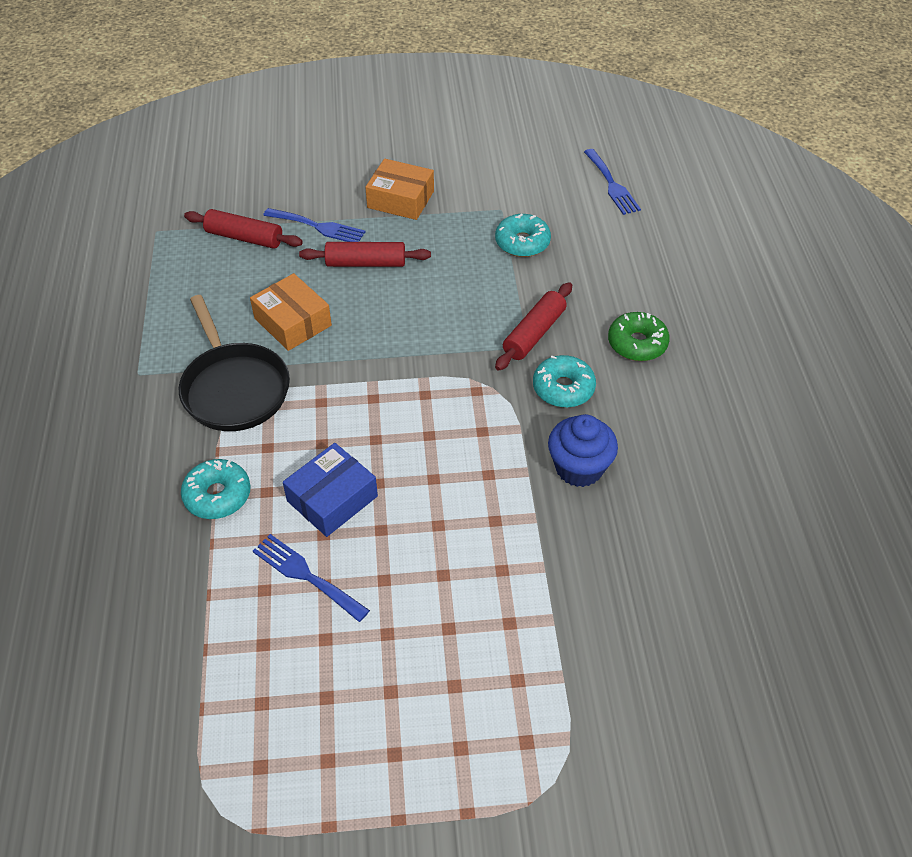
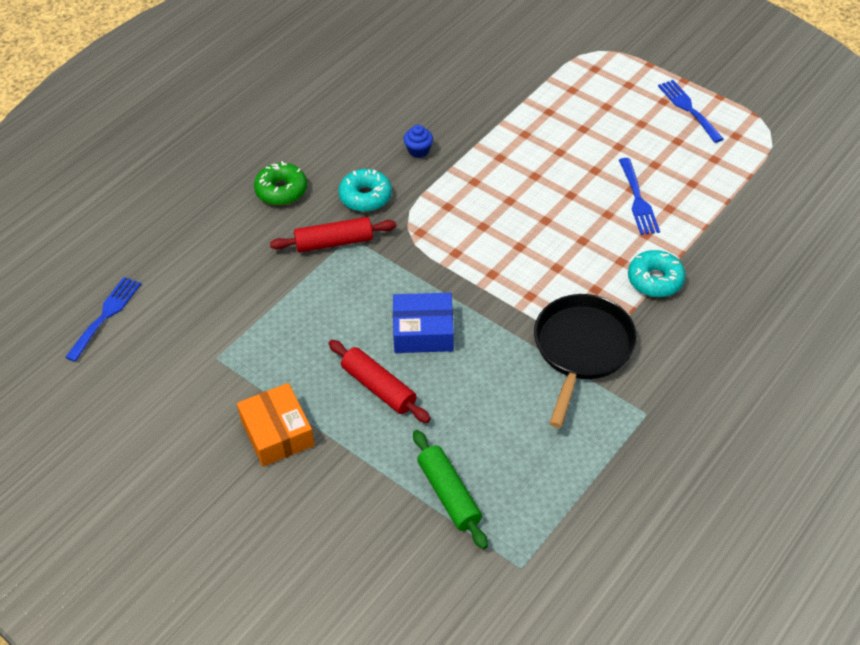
camera: 135 degrees left, 0 degrees up
red rolling pin [184,209,303,249] -> green rolling pin [413,430,488,549]
orange box [250,273,332,351] -> none
blue fork [263,208,365,242] -> blue fork moved to [658,80,723,143]
blue box [283,443,378,537] -> blue box moved to [393,293,454,353]
turquoise donut [495,214,551,257] -> none
blue cupcake [548,414,618,487] -> blue cupcake [404,125,433,158], size x0.56

